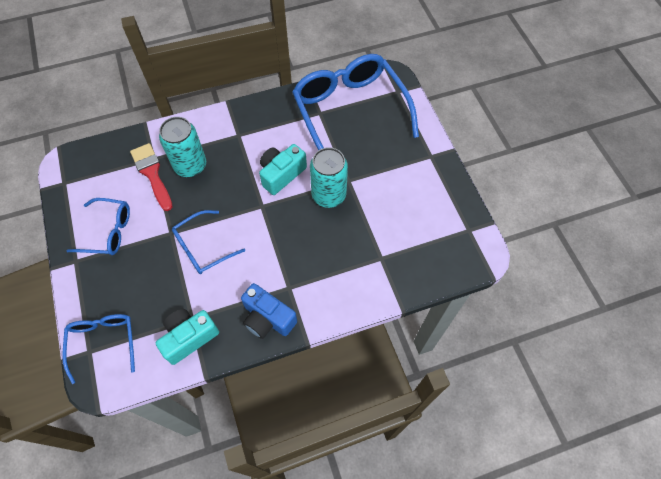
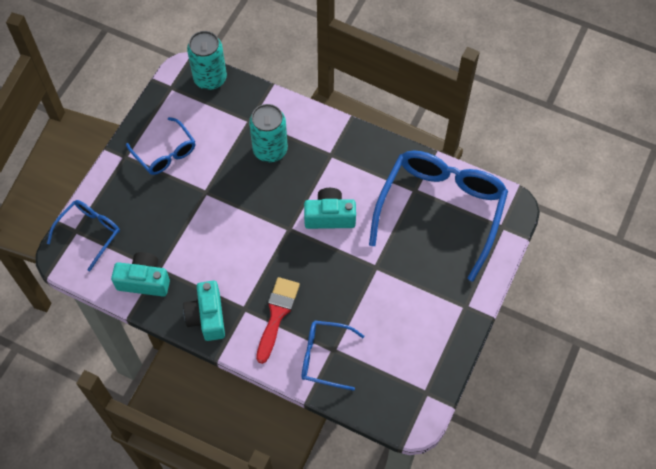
camera: 45 degrees right, 0 degrees up
red brush [130,143,173,211] -> red brush moved to [256,277,300,364]
blue glasses [172,210,245,274] -> blue glasses moved to [302,321,364,391]
blue camera [241,283,297,339] -> turquoise camera [183,281,225,341]
turquoise can [310,147,348,208] -> turquoise can moved to [187,31,227,90]

